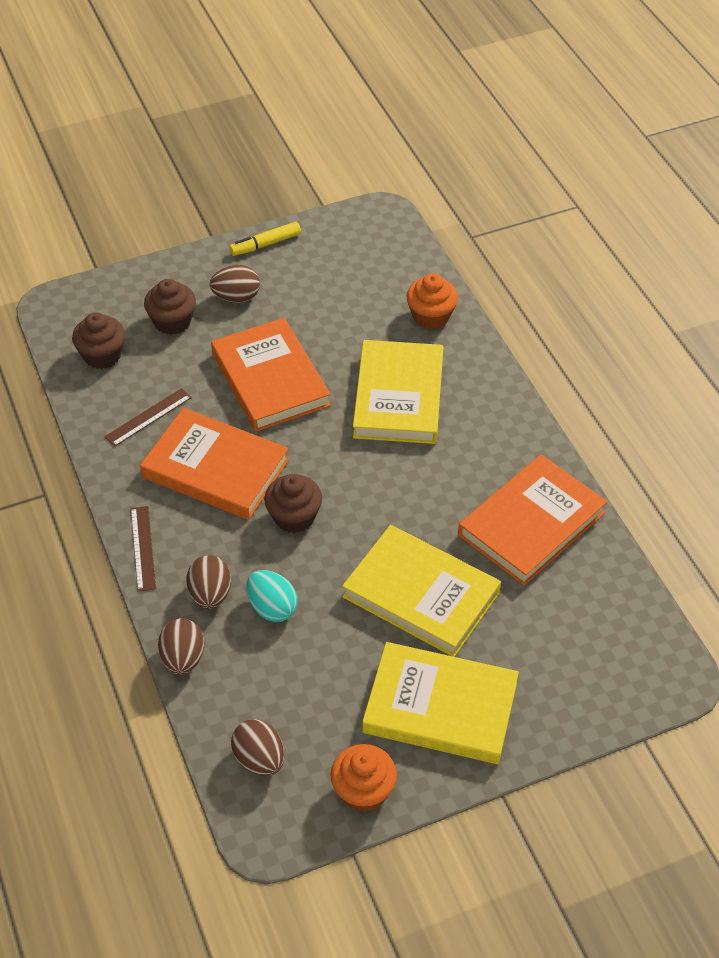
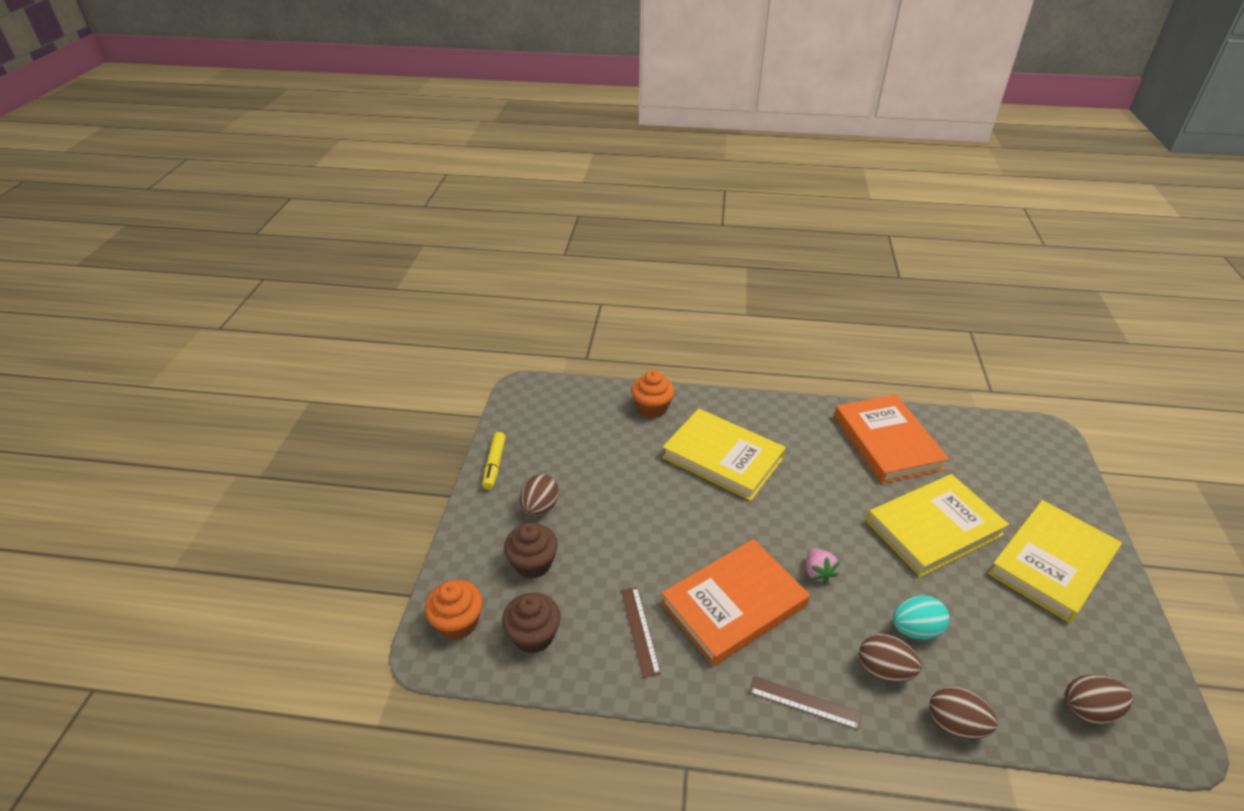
camera: 60 degrees left, 10 degrees down
orange book [211,318,331,432] -> none
brown cupcake [264,474,322,533] -> pink strawberry [806,548,840,584]
orange cupcake [331,744,397,812] -> orange cupcake moved to [425,580,483,640]

